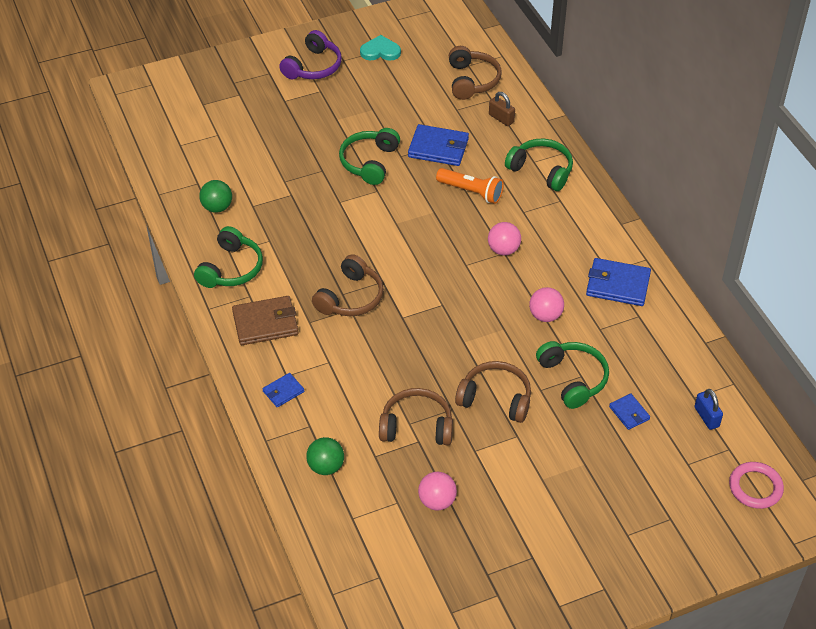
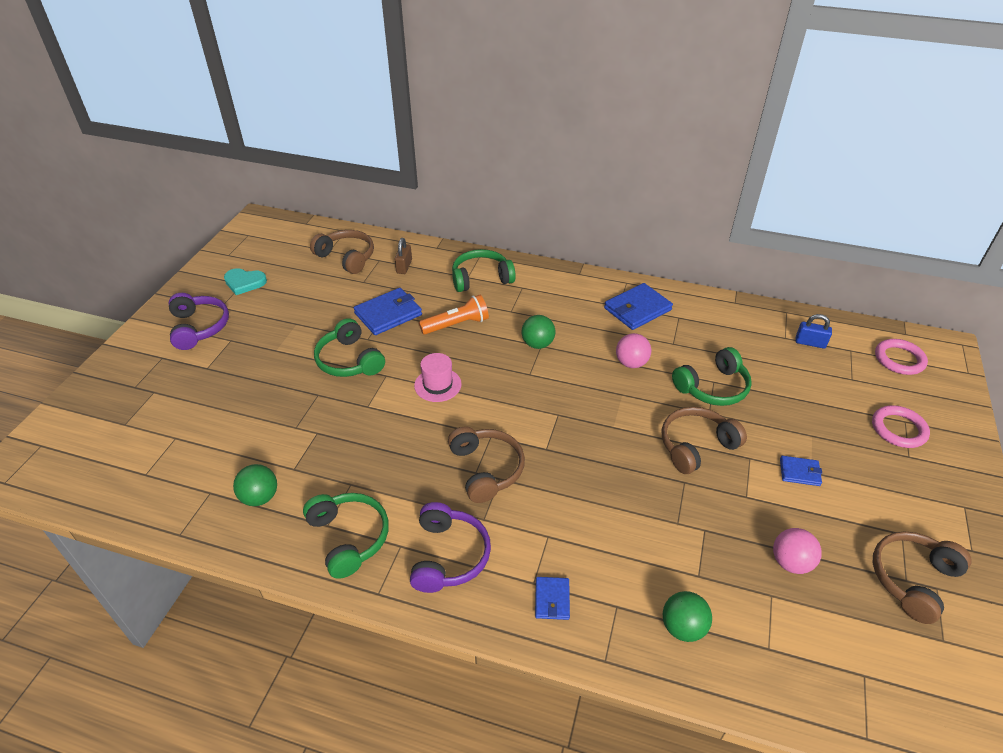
camera: 50 degrees left, 5 degrees down
brown wallet [232,296,299,345] -> purple headphones [410,502,491,593]
turquoise heart [360,35,401,61] -> turquoise heart turned 120 degrees counterclockwise [224,268,267,295]
brown headphones [379,388,453,445] -> brown headphones moved to [873,532,972,624]
pink ball [488,222,521,255] -> green ball [521,315,555,349]
brown padlock [489,92,515,126] -> brown padlock turned 75 degrees counterclockwise [395,238,412,274]
green headphones [536,341,609,409] -> green headphones turned 135 degrees clockwise [672,347,752,406]
blue wallet [609,394,650,430] -> blue wallet moved to [780,456,822,486]
none -> pink hat [414,353,462,402]
none -> pink ring [872,405,930,448]

